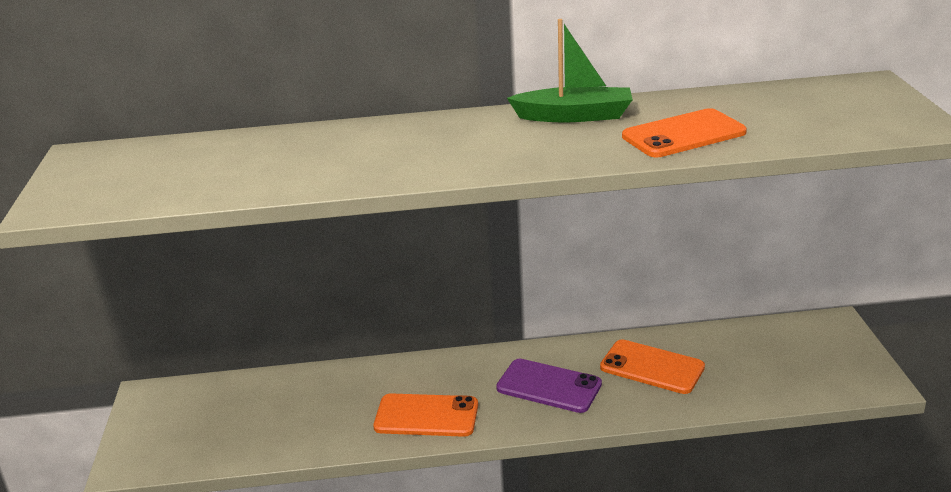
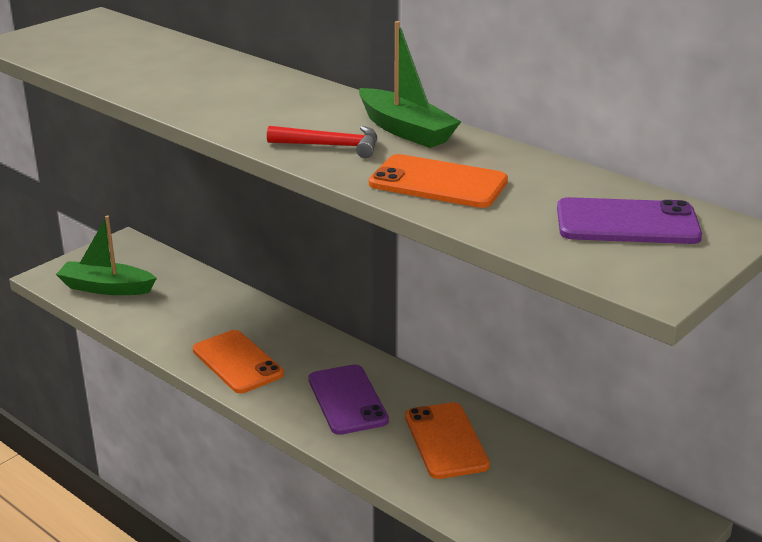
camera: 45 degrees right, 0 degrees up
none -> green boat [56,216,157,295]
none -> red hammer [267,126,377,158]
none -> purple phone [557,197,702,244]

